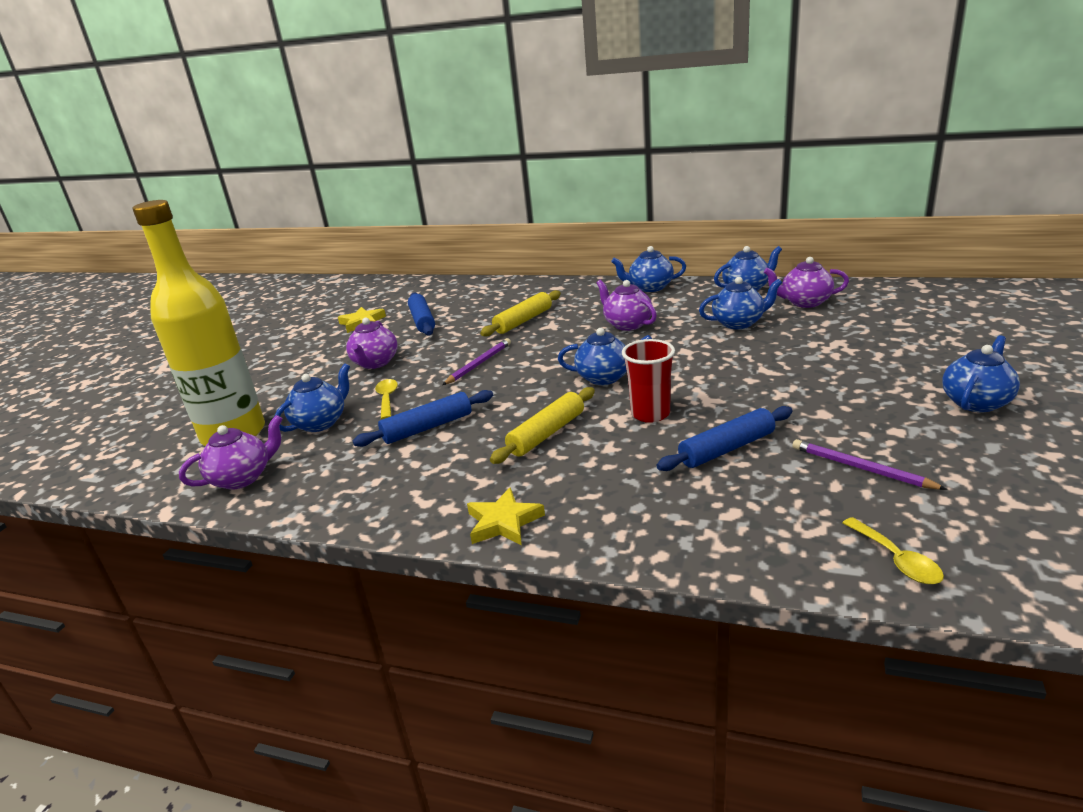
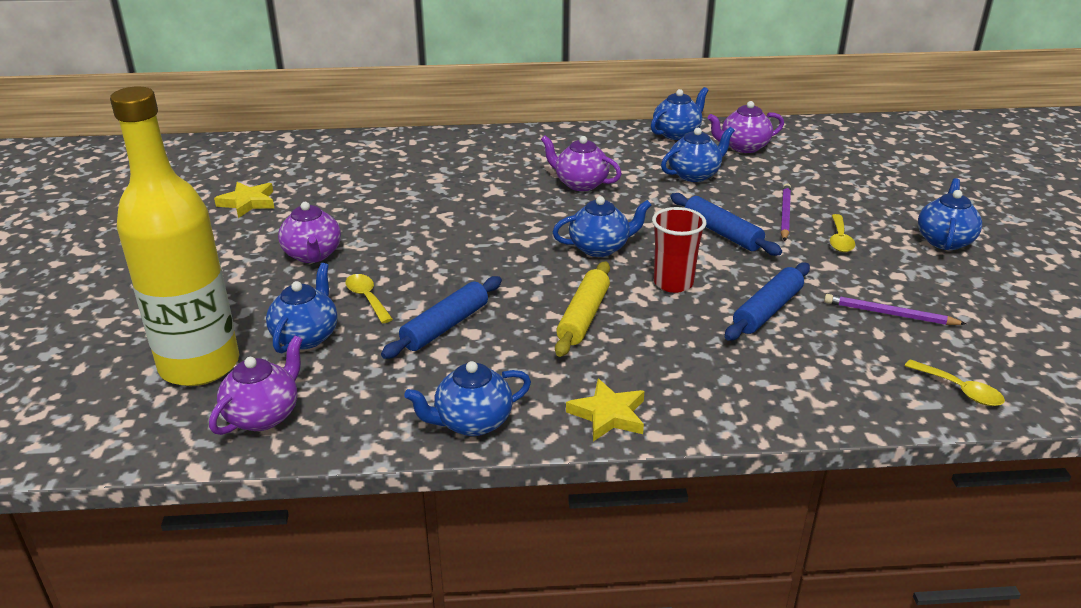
camera: 25 degrees left, 5 degrees up
blue rolling pin [408,292,435,335] -> blue rolling pin moved to [670,193,782,256]
purple pencil [442,338,511,385] -> purple pencil moved to [781,183,791,241]
yellow rolling pin [480,290,561,336] -> none
blue teapot [611,246,686,292] -> blue teapot moved to [404,361,531,436]
none -> yellow spoon [830,214,855,252]

